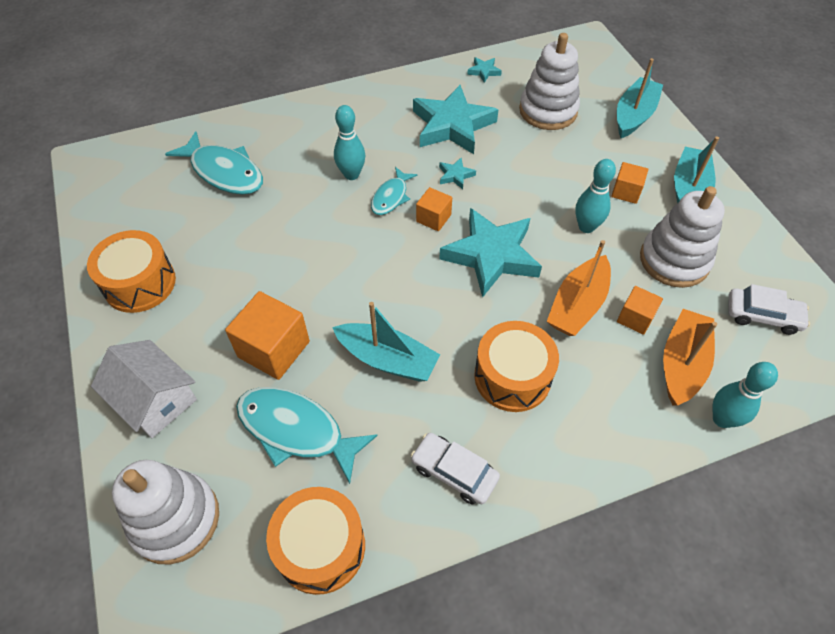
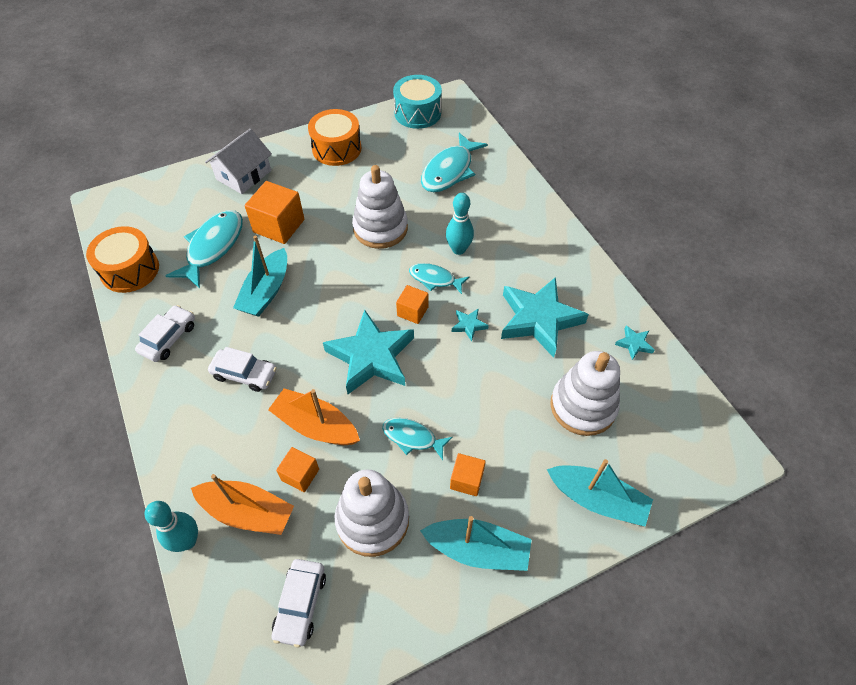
camera: 85 degrees right, 0 degrees up
white stacking toy [112,460,219,565] -> white stacking toy moved to [352,165,408,249]
orange drum [474,321,559,412] -> white car [208,347,277,392]
turquoise bowling pin [575,159,616,233] -> turquoise fish [382,418,453,460]
none -> turquoise drum [393,75,442,129]

